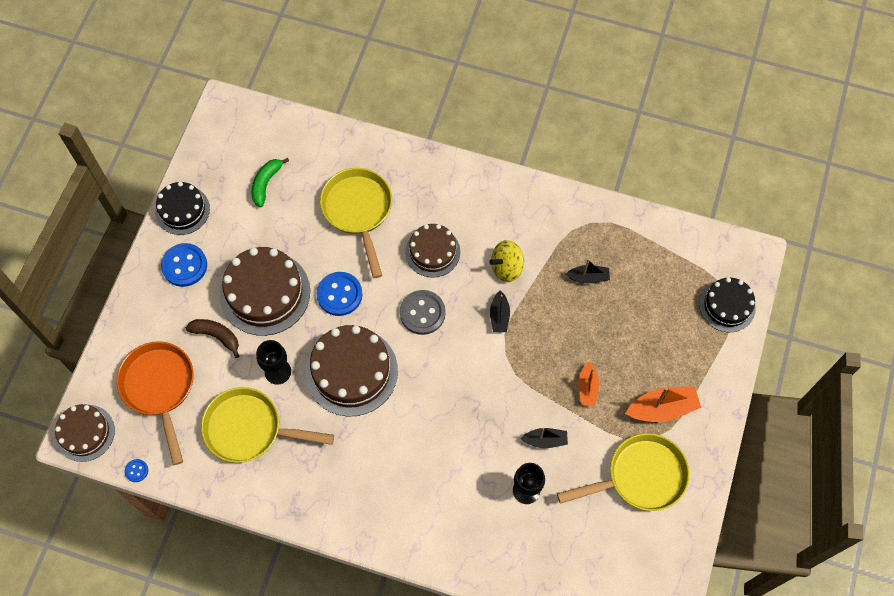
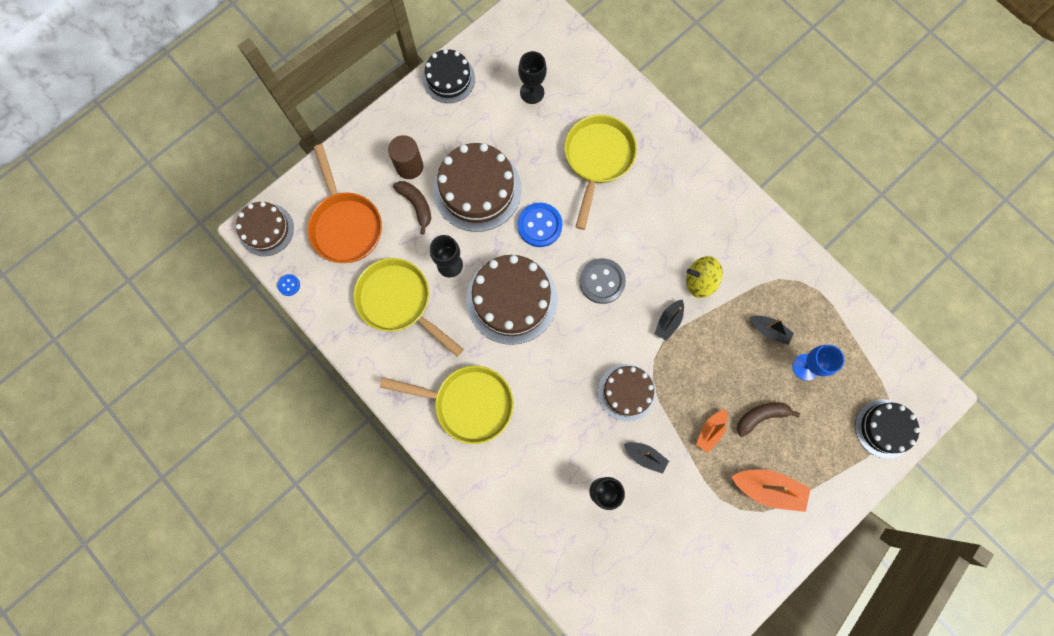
camera: 30 degrees right, 10 degrees up
orange pan [117,341,194,465] -> orange pan turned 150 degrees clockwise [308,144,382,263]
blue button [161,243,207,287] -> none
green banana [251,158,289,207] -> black goblet [518,51,547,104]
brown cake [405,224,460,278] -> brown cake moved to [598,364,656,422]
yellow pan [557,433,690,511] -> yellow pan moved to [380,366,514,444]
none -> brown cylinder [388,135,424,179]
none -> brown banana [737,402,800,437]
none -> blue goblet [792,345,844,381]

